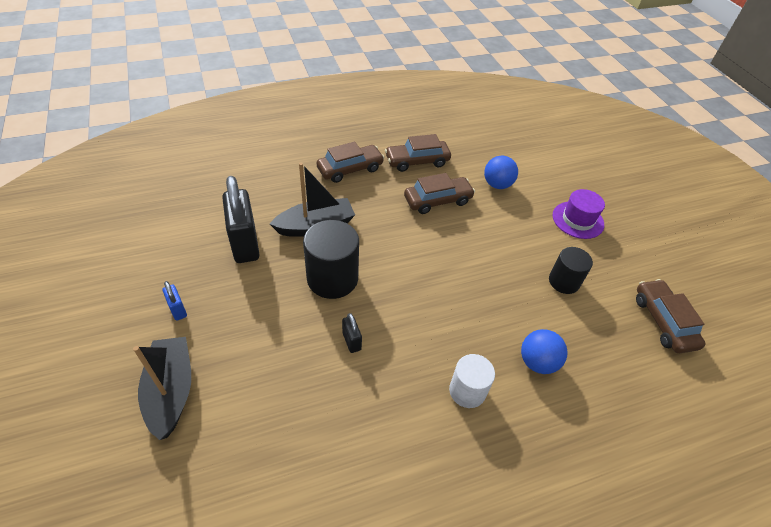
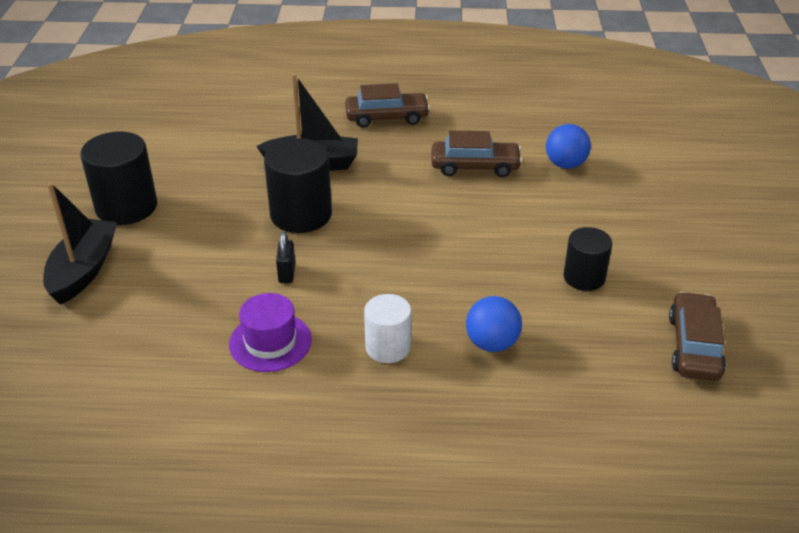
camera: 25 degrees right, 10 degrees down
blue padlock [163,281,187,321] -> black cylinder [80,131,157,225]
black padlock [222,176,260,263] -> none
brown car [385,134,451,172] -> none
purple hat [553,189,605,239] -> purple hat moved to [229,293,312,372]

